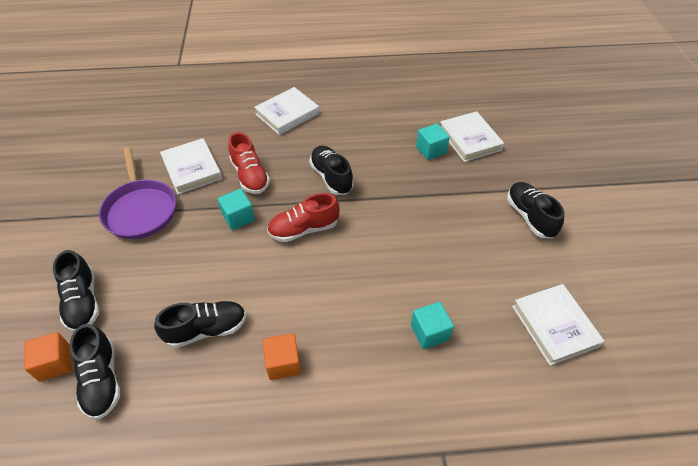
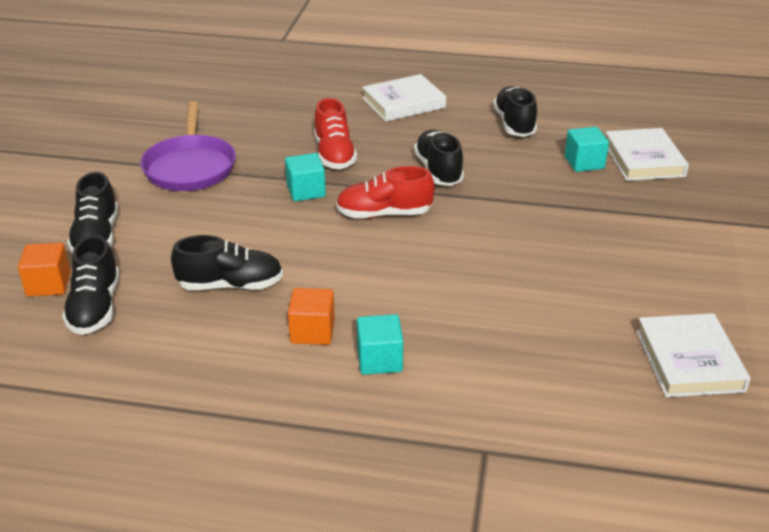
camera: 15 degrees right, 15 degrees down
white book [160,138,222,195] -> none
turquoise cube [411,302,454,349] -> turquoise cube moved to [357,314,403,375]
black shoe [507,182,565,238] -> black shoe moved to [493,86,537,137]

